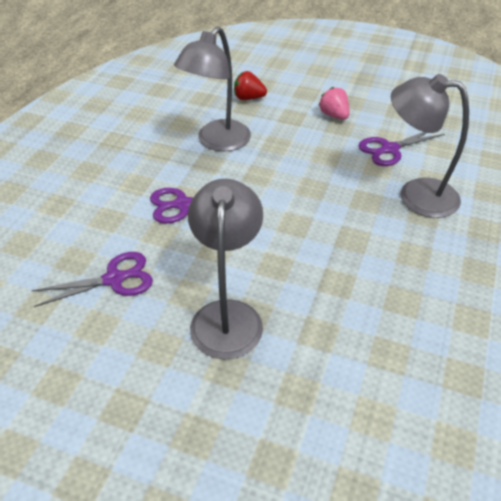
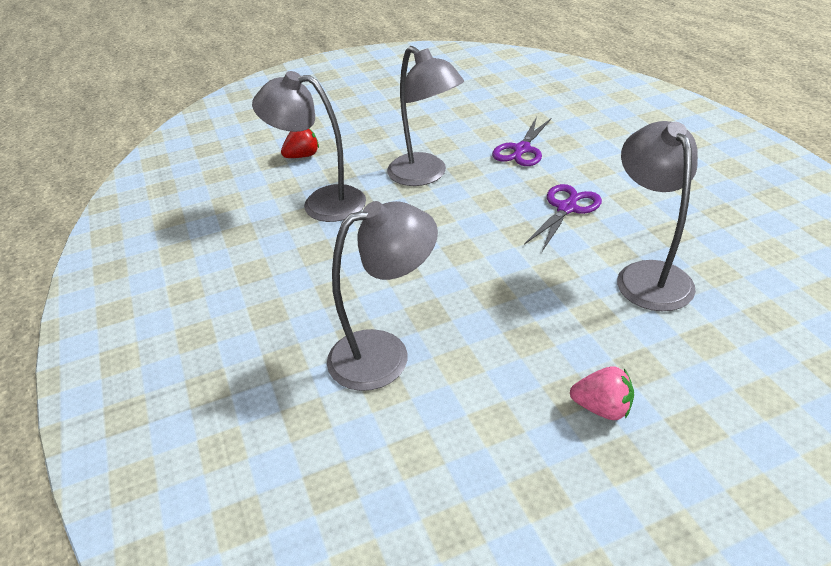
camera: 140 degrees right, 5 degrees down
red strawberry [234,71,267,100] -> red strawberry moved to [281,128,319,158]
purple scissors [358,132,445,166] -> none
none -> grey lamp [252,71,366,222]

